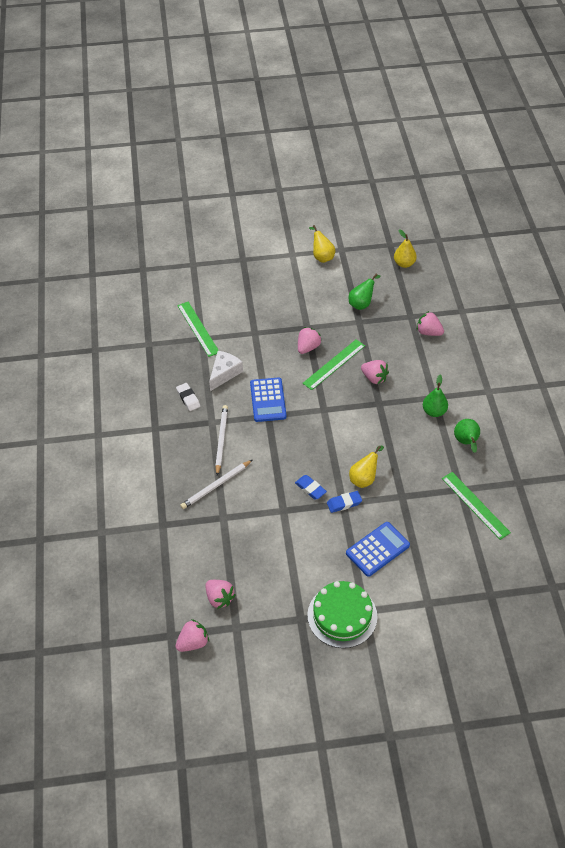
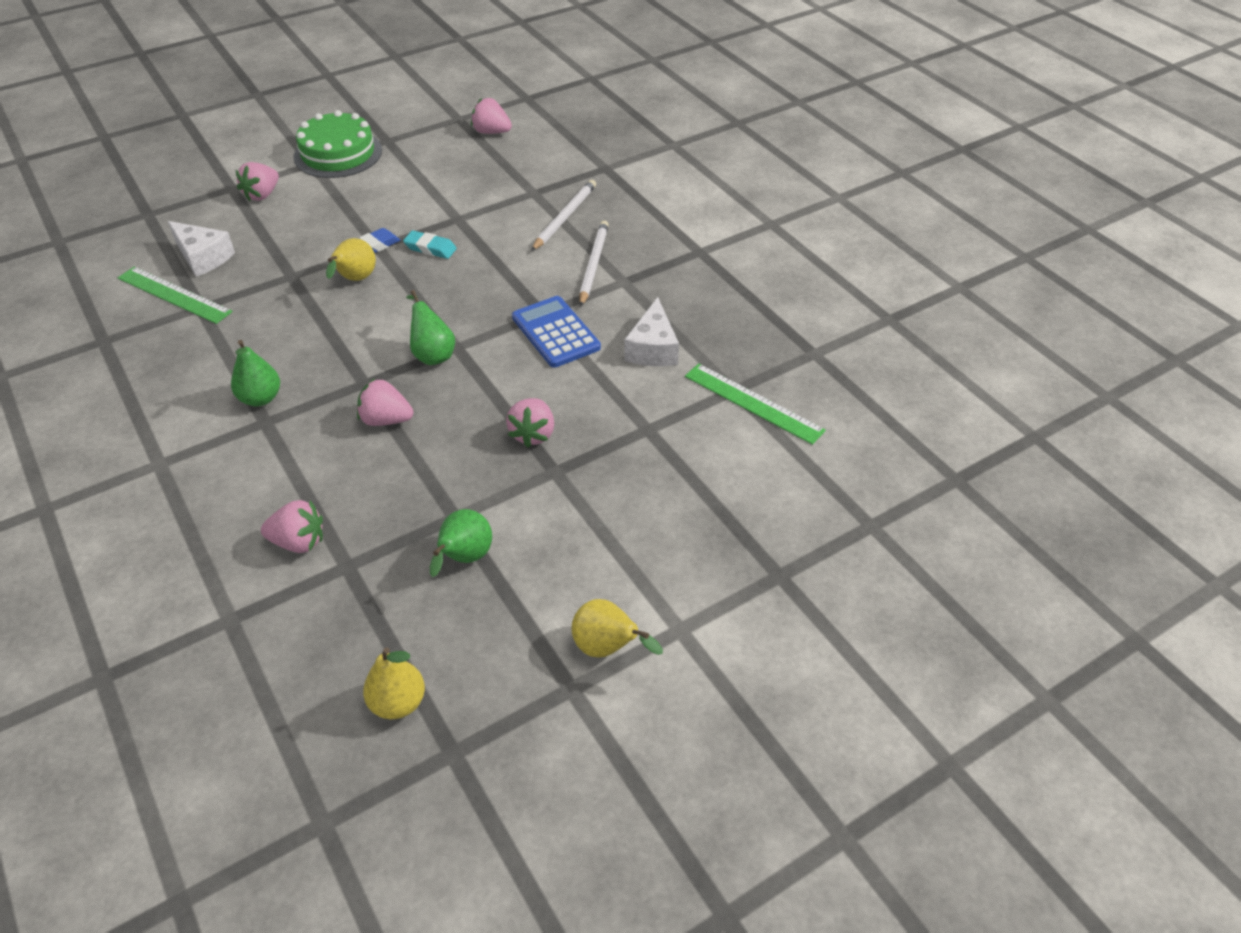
camera: 155 degrees right, 5 degrees down
pink strawberry [175,619,209,652] -> pink strawberry moved to [236,162,279,201]
white eraser [176,383,200,411] -> none
white pencil [215,405,228,476] -> white pencil turned 150 degrees counterclockwise [579,220,609,307]
blue eraser [295,475,327,500] -> turquoise eraser [403,230,457,259]
green ruler [302,339,365,390] -> none
blue calculator [346,522,410,577] -> none
green pear [454,419,480,453] -> green pear moved to [406,290,455,365]
none -> white cheese [168,221,235,277]

